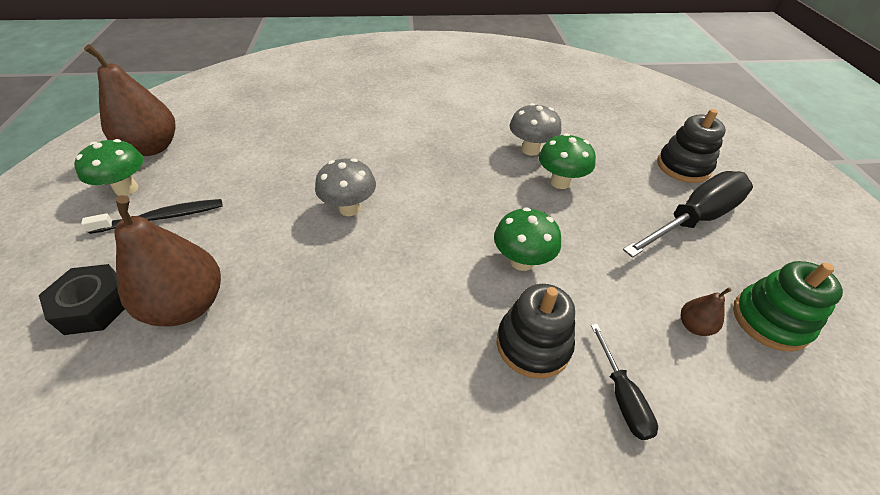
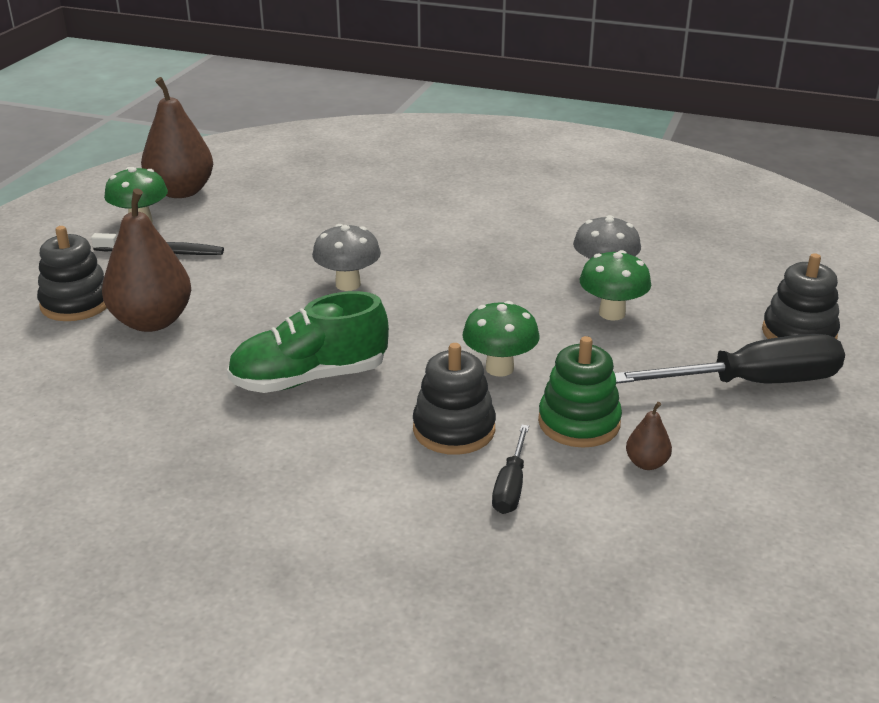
camera: 25 degrees right, 15 degrees down
black nut [39,264,125,335] -> black stacking toy [37,226,107,321]
green stacking toy [733,261,843,351] -> green stacking toy moved to [538,336,622,448]
none -> green shoe [227,291,389,393]

